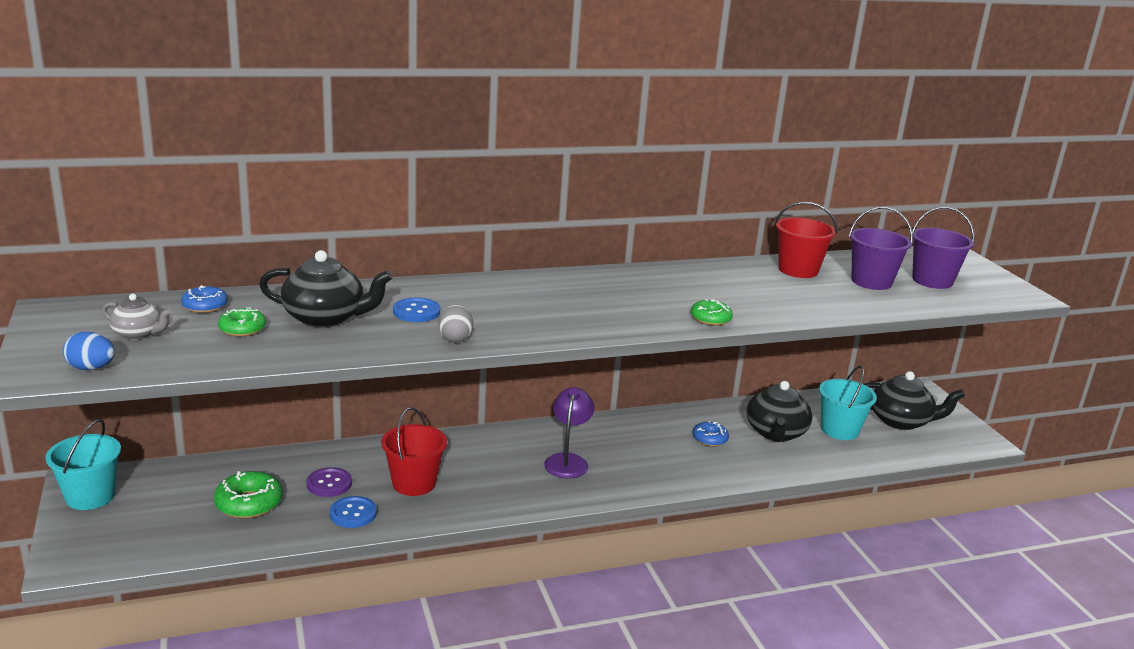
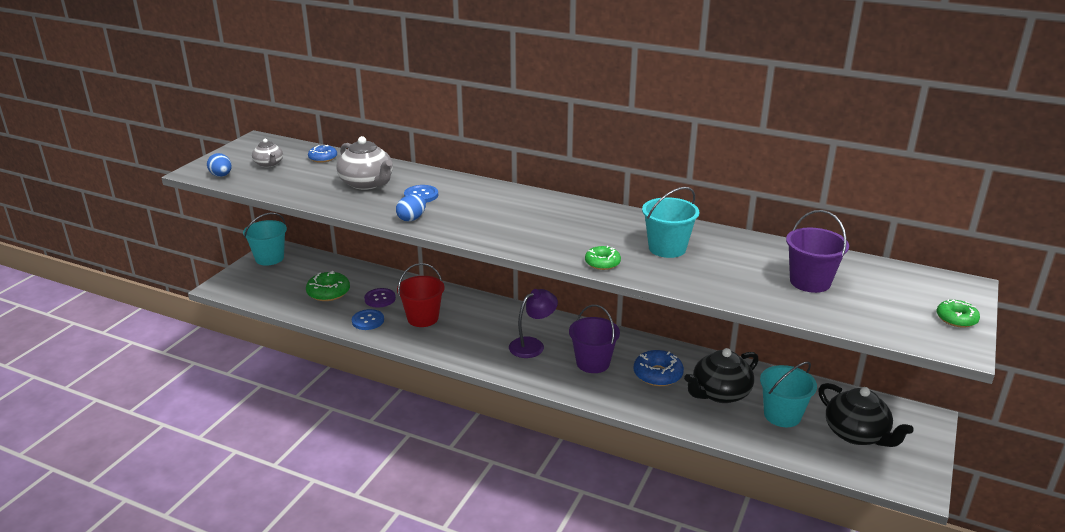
camera: 45 degrees right, 5 degrees up
green donut [218,308,266,337] -> green donut moved to [936,299,980,328]
black teapot [259,250,393,328] -> grey teapot [336,136,393,190]
grey egg [439,304,473,343] -> blue egg [396,194,426,221]
blue donut [693,421,729,446] -> blue donut [634,350,684,386], size x1.55
red bucket [775,202,837,278] -> none
purple bucket [912,207,974,289] -> purple bucket moved to [569,305,620,373]
none -> turquoise bucket [642,187,699,258]

